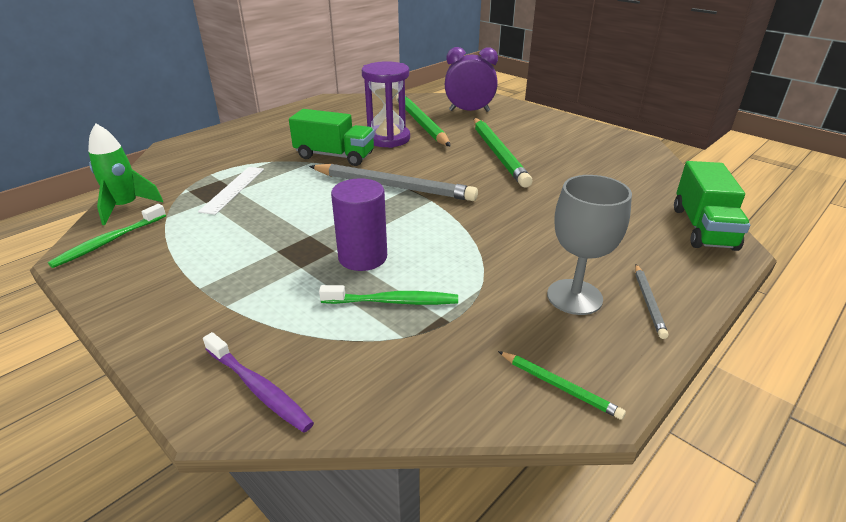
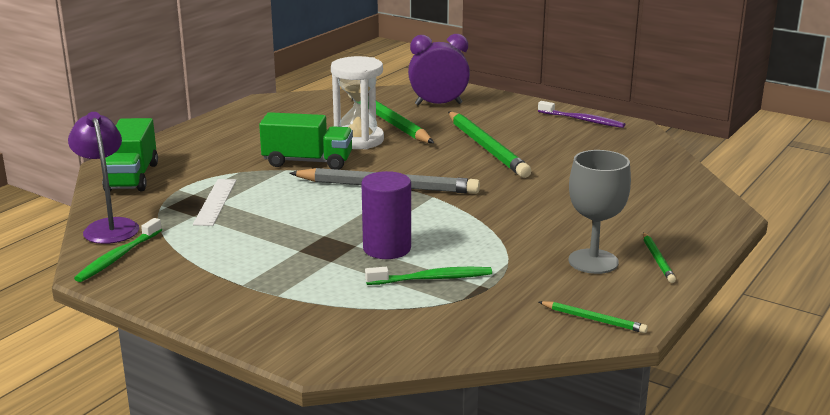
camera: 10 degrees left, 10 degrees down
green rocket [88,123,163,225] -> purple lamp [68,112,139,244]
purple toothbrush [203,332,314,433] -> purple toothbrush moved to [538,101,625,128]
purple hourglass [362,61,410,148] -> white hourglass [331,56,384,149]
grey pencil [635,264,668,339] -> green pencil [643,232,676,283]
green truck [674,161,750,251] -> green truck moved to [102,118,158,191]

